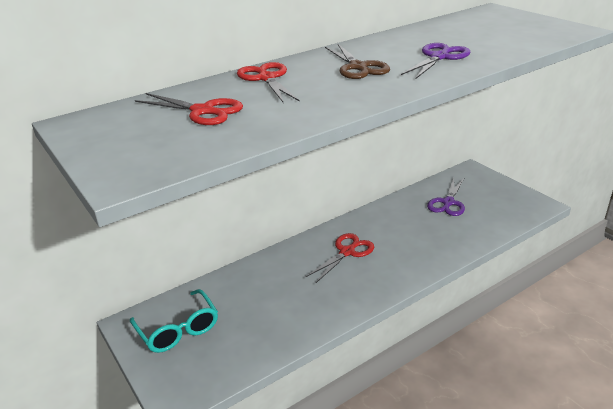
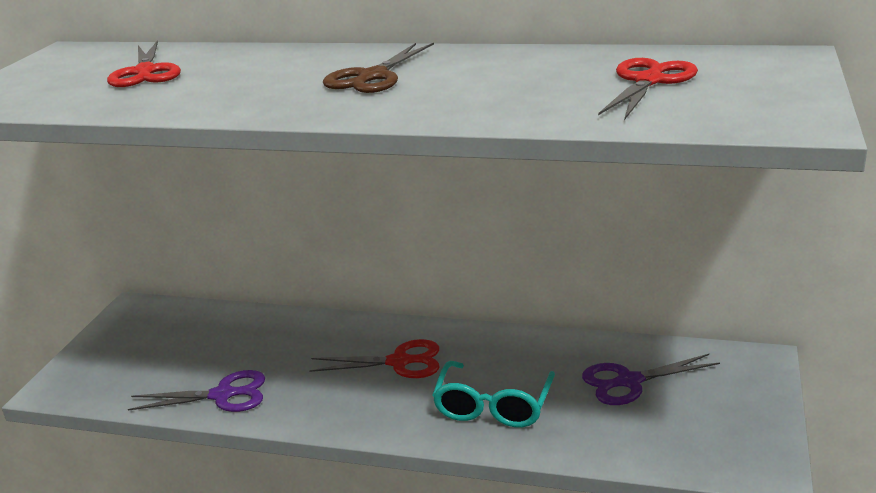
camera: 50 degrees right, 5 degrees down
turquoise glasses [130,289,218,353] -> turquoise glasses moved to [432,361,555,427]
red scissors [237,62,300,102] -> red scissors moved to [598,58,698,120]
purple scissors [401,43,470,79] -> purple scissors moved to [128,370,265,412]

